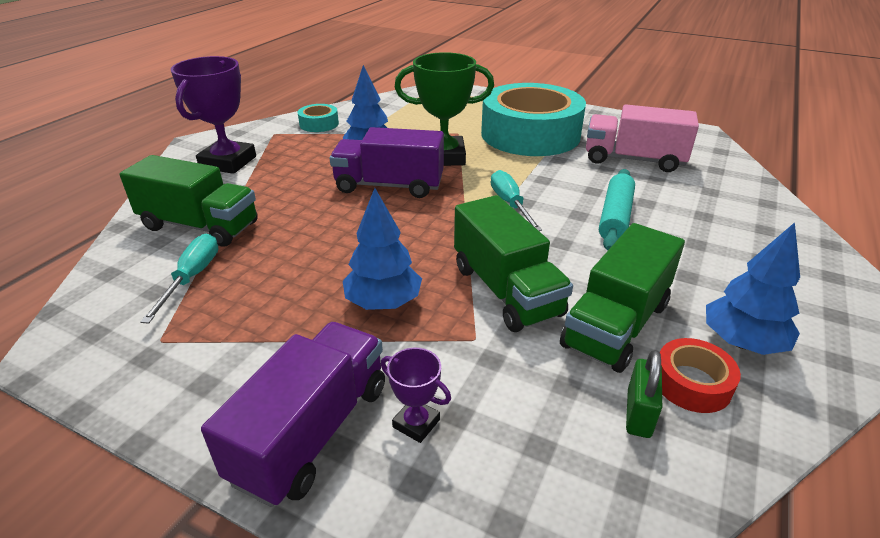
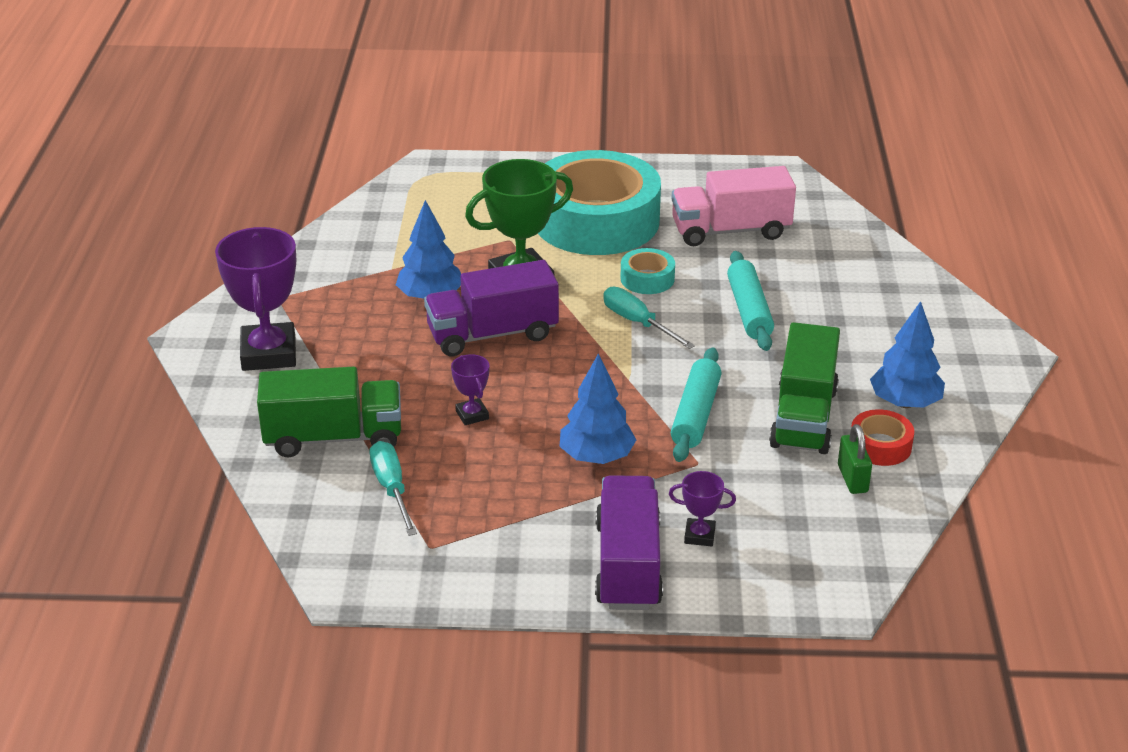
camera: 25 degrees left, 0 degrees up
turquoise tape [298,104,339,132] -> turquoise tape moved to [620,248,675,294]
green truck [454,195,573,332] -> turquoise rolling pin [671,347,722,462]
none -> purple trophy [451,354,489,425]

